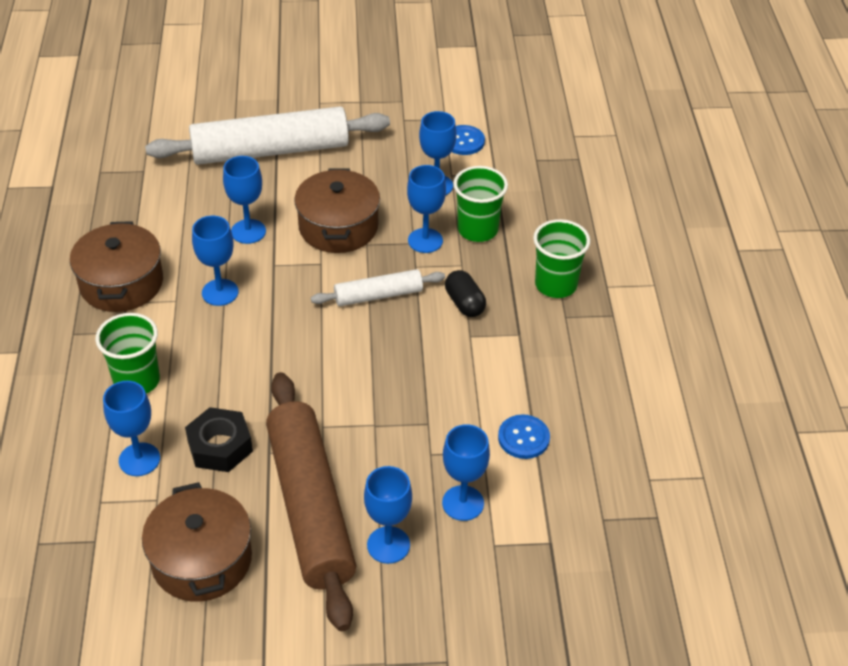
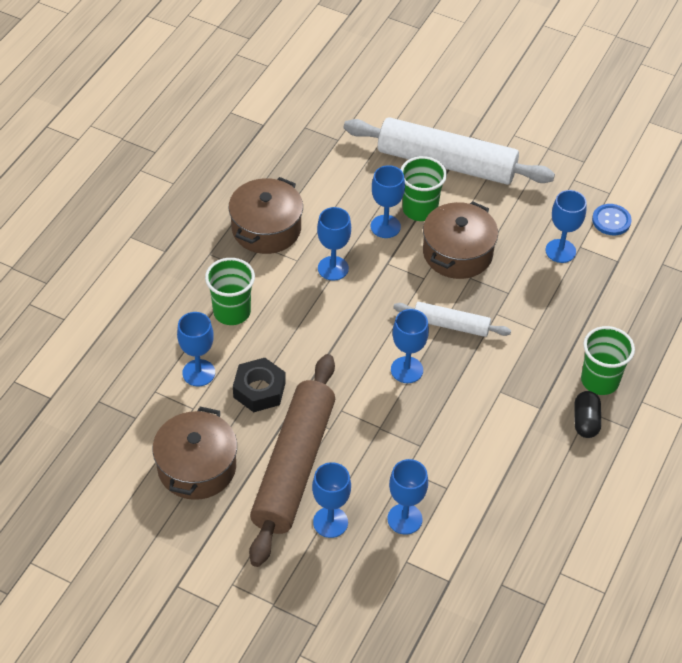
camera: 30 degrees right, 5 degrees up
blue goblet [407,165,446,253] -> blue goblet moved to [391,309,429,383]
black capsule [445,270,486,317] -> black capsule moved to [574,391,601,438]
green cup [453,166,508,242] -> green cup moved to [401,156,447,221]
blue button [498,415,550,459] -> none

